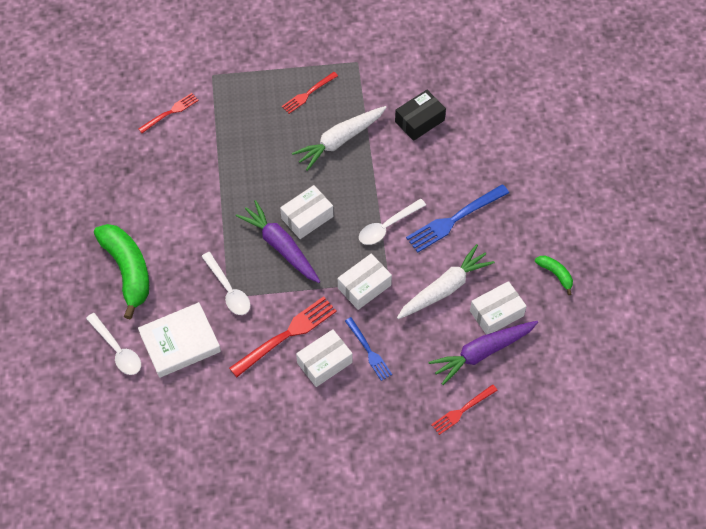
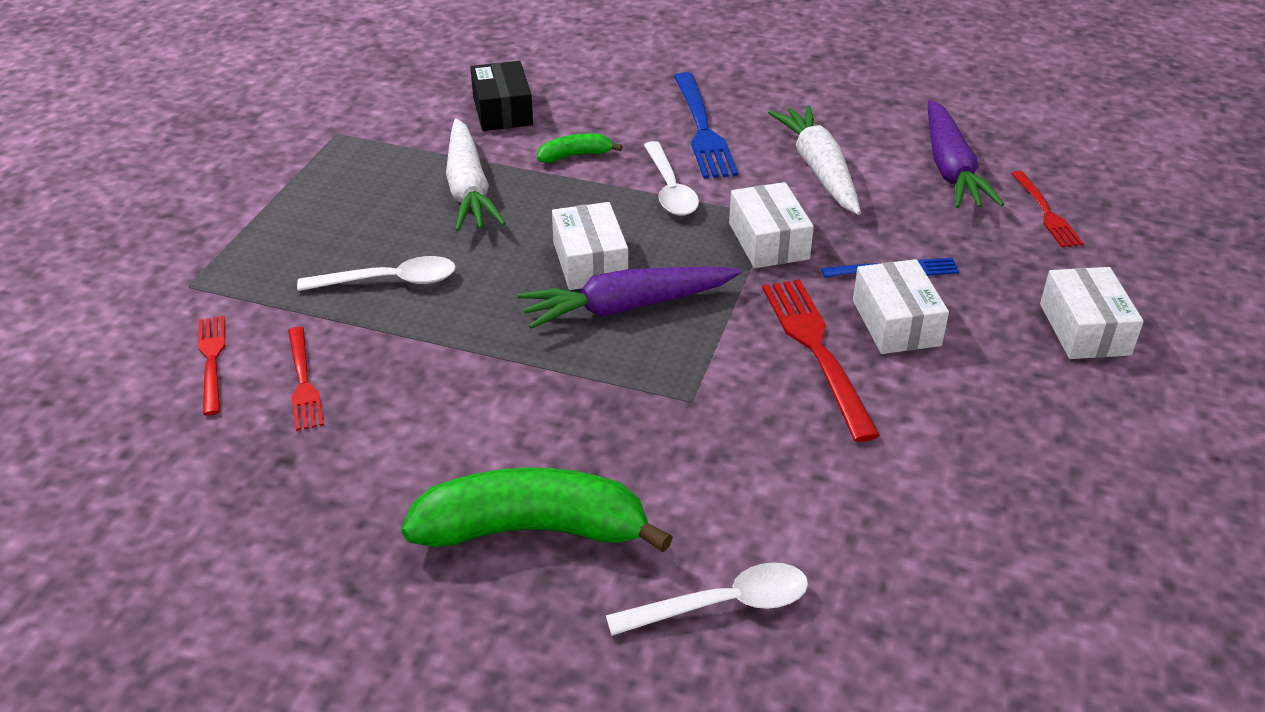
camera: 65 degrees left, 20 degrees down
white book [138,302,221,378] -> none
white spoon [201,252,250,315] -> white spoon moved to [297,256,456,291]
red fork [282,72,338,114] -> red fork moved to [288,327,324,431]
white box [470,281,527,335] -> white box moved to [1040,267,1144,359]
green banana [535,256,573,295] -> green banana moved to [537,133,623,163]

